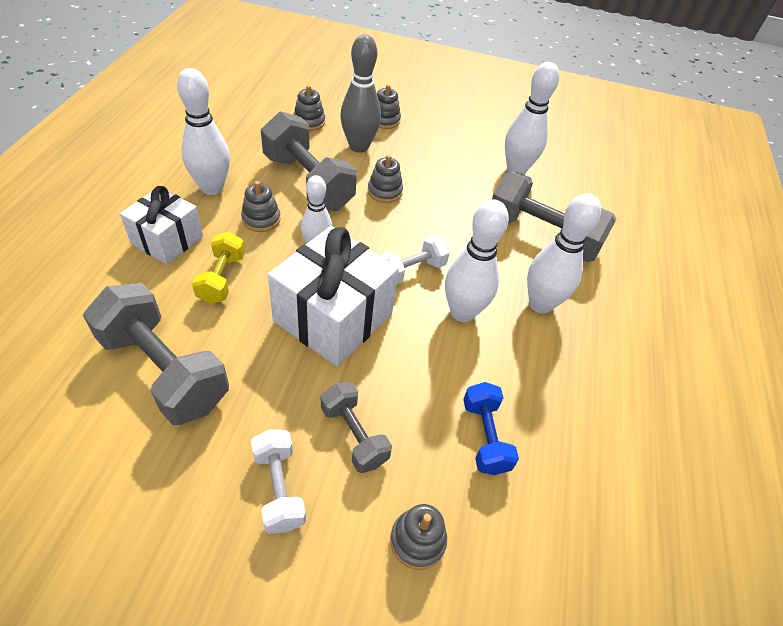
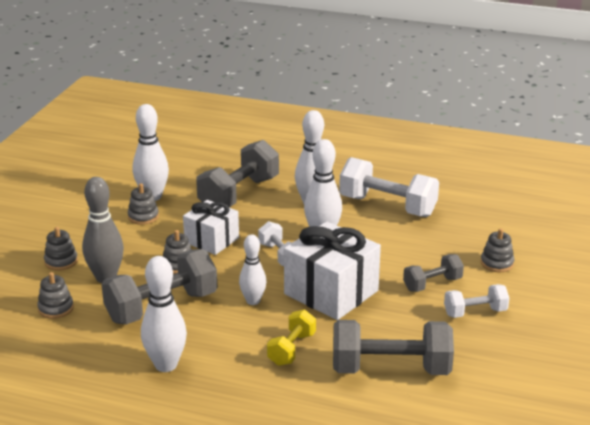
camera: 80 degrees left, 20 degrees down
grey dumbbell [83,283,229,425] -> grey dumbbell turned 45 degrees clockwise [333,320,454,375]
white gift [120,186,203,265] -> white gift moved to [183,200,239,255]
yellow dumbbell [192,232,245,304] -> yellow dumbbell turned 75 degrees counterclockwise [267,310,316,366]
grey stacking toy [241,181,281,232] -> grey stacking toy moved to [128,183,159,225]
blue dumbbell [463,382,519,475] -> none
none -> white dumbbell [339,157,439,217]

